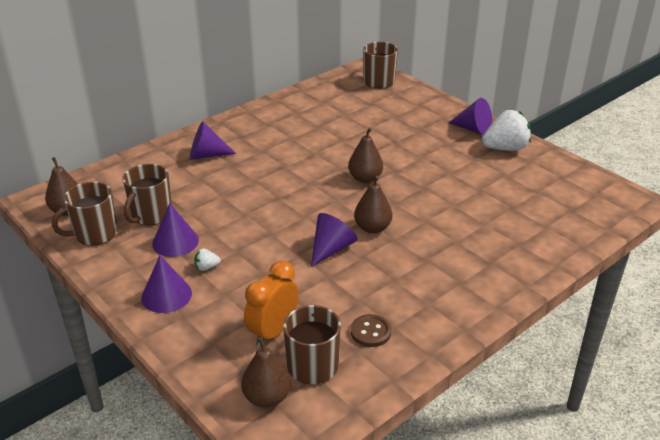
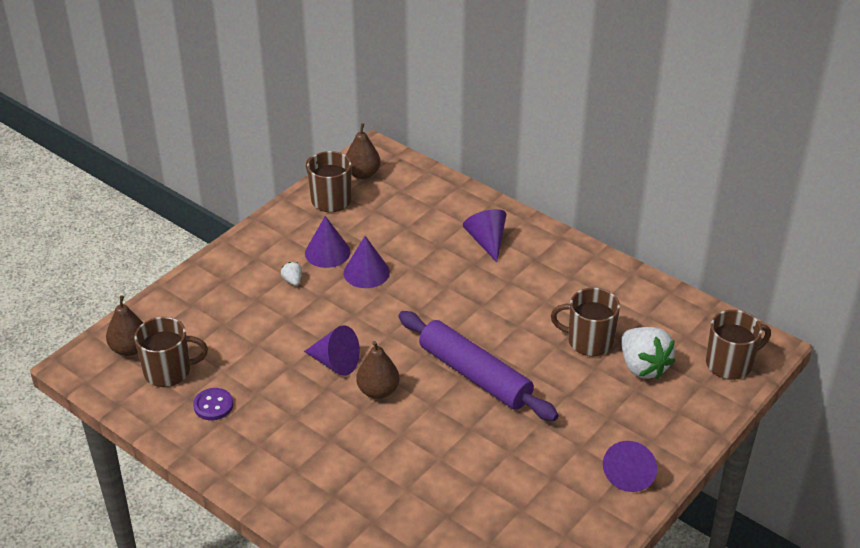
camera: 80 degrees right, 5 degrees up
brown mug [122,164,172,225] -> brown mug moved to [551,288,620,356]
purple cone [141,255,192,313] -> purple cone moved to [344,236,390,288]
orange clock [244,261,299,346] -> none
brown pear [348,128,383,183] -> purple rolling pin [398,311,558,421]
brown button [351,314,392,347] -> purple button [193,388,233,420]
white strawberry [482,110,531,151] -> white strawberry moved to [621,327,675,379]

